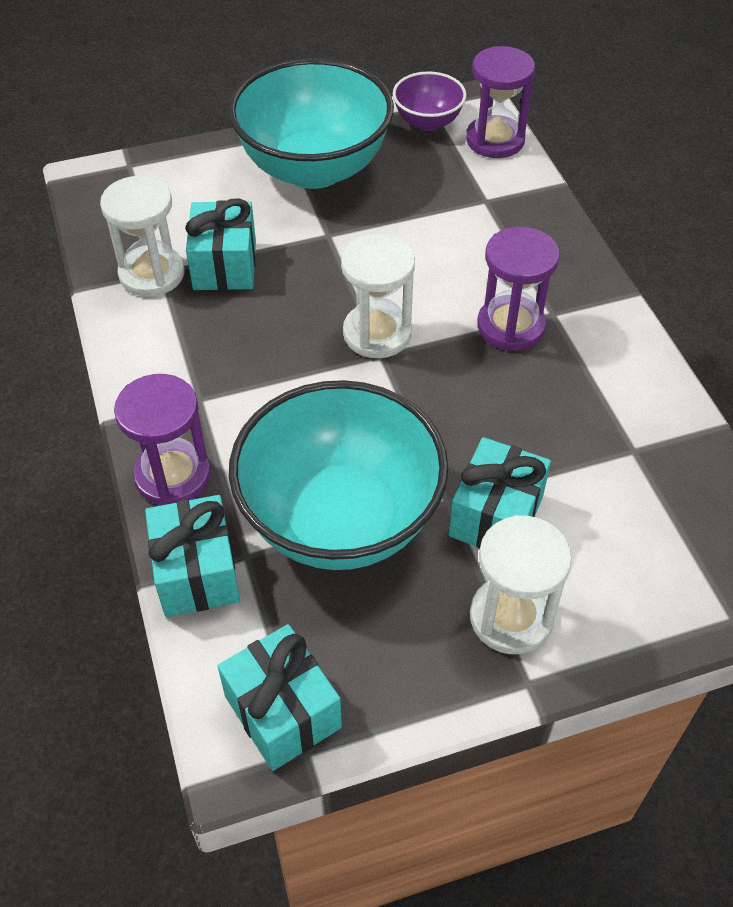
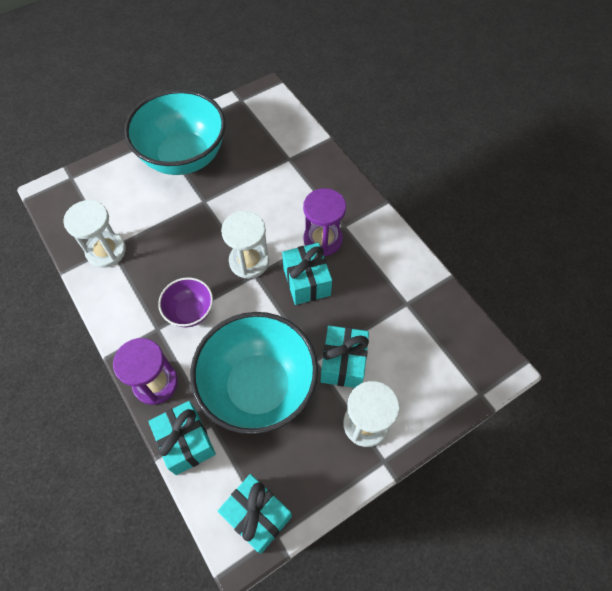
camera: 15 degrees left, 10 degrees up
turquoise gift [185,198,256,290] -> turquoise gift moved to [282,243,332,305]
purple bowl [393,71,466,131] -> purple bowl moved to [158,277,213,327]
purple hourglass [466,46,535,158] -> none

